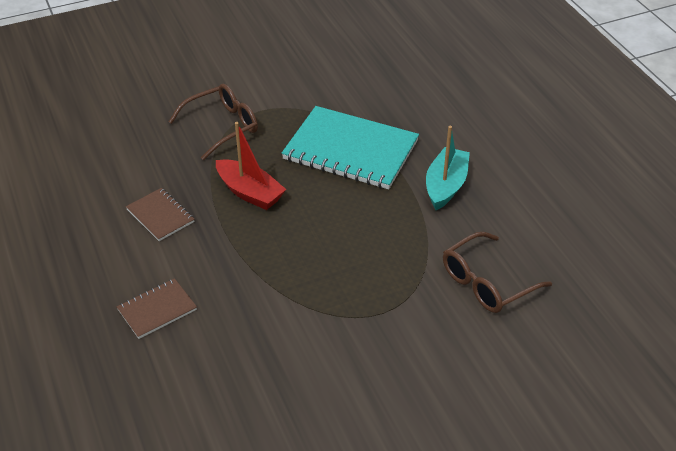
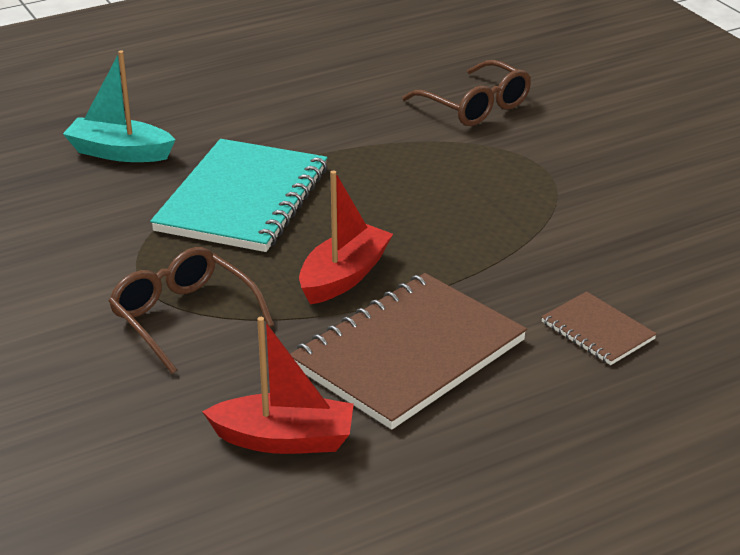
camera: 95 degrees left, 10 degrees down
brown notebook [126,188,195,241] -> brown notebook [290,273,527,430], size x2.05
turquoise boat [426,126,470,210] -> turquoise boat moved to [63,51,175,162]
none -> red boat [202,317,354,454]

